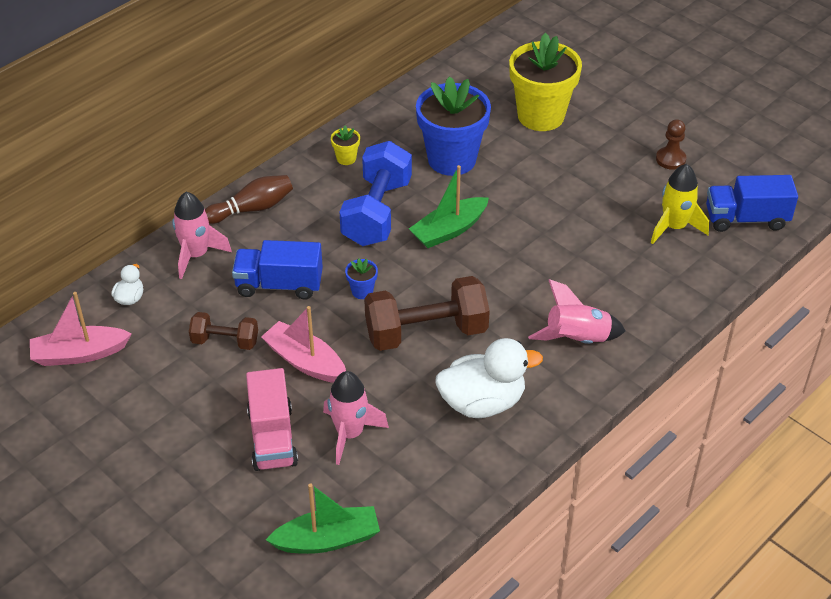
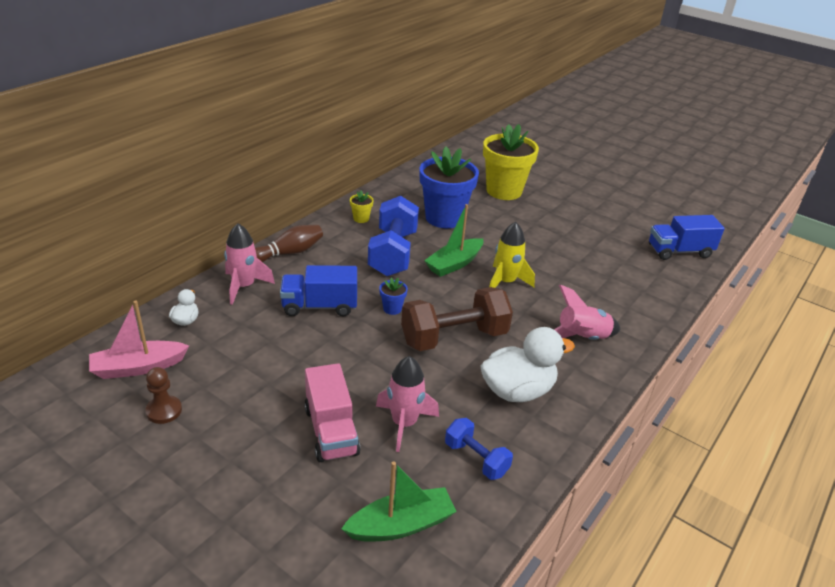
camera: 10 degrees left, 10 degrees down
brown dumbbell [189,312,258,350] -> none
pink boat [261,306,346,383] -> none
yellow rocket [651,164,709,244] -> yellow rocket moved to [489,222,535,288]
brown pawn [656,119,686,170] -> brown pawn moved to [145,367,182,424]
none -> blue dumbbell [445,418,513,480]

